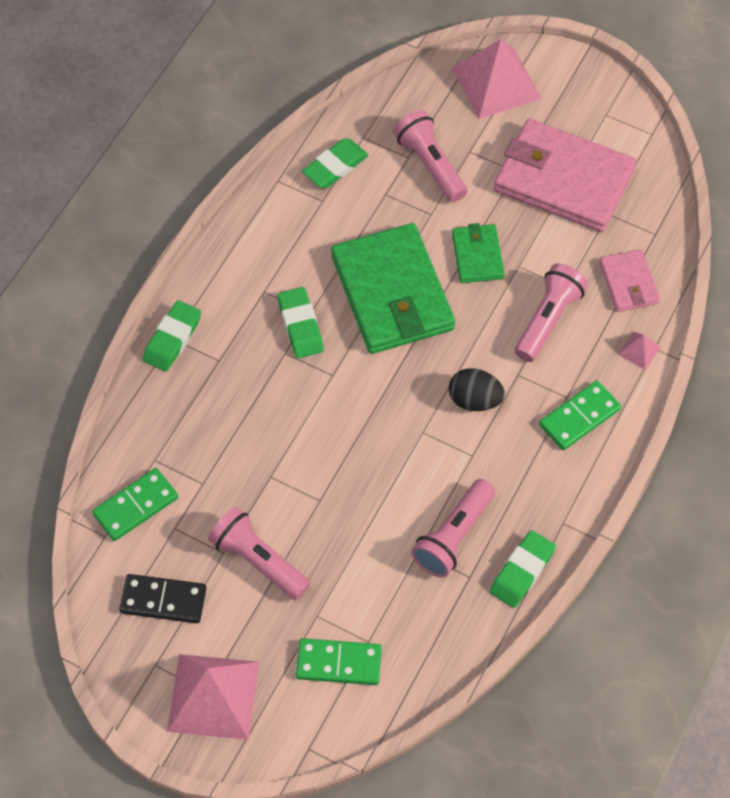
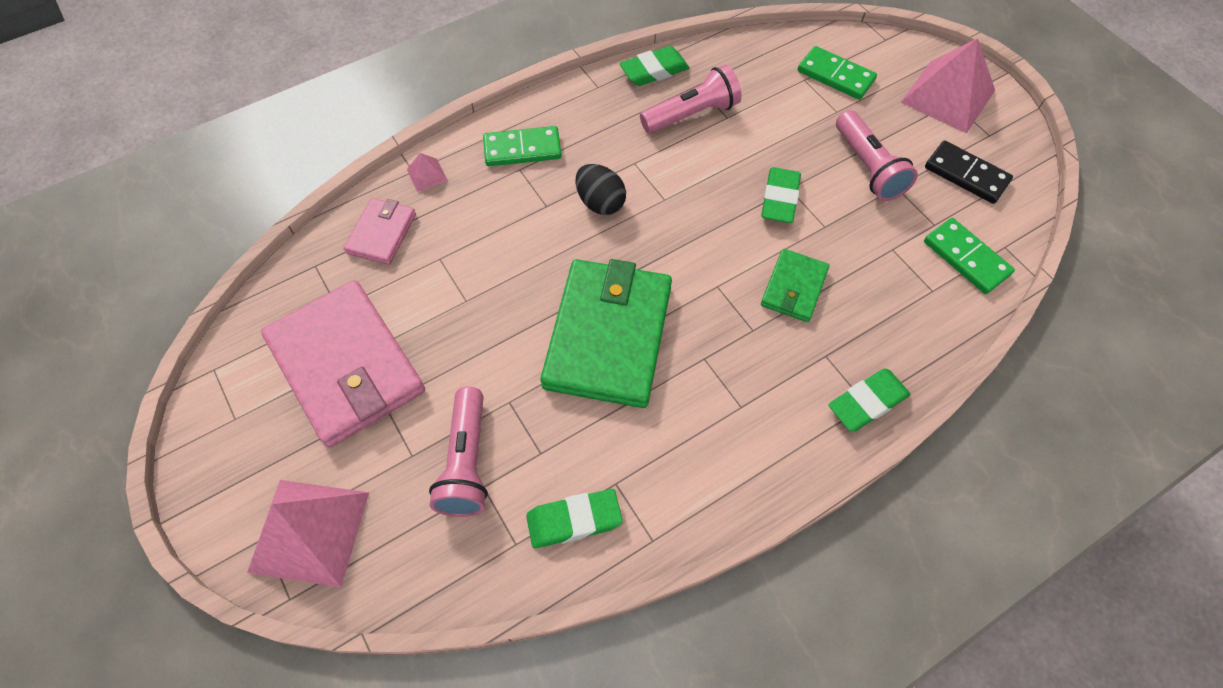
camera: 150 degrees left, 0 degrees up
green domino [92,468,178,541] -> green domino turned 60 degrees clockwise [924,218,1015,294]
green eraser [278,287,324,358] -> green eraser moved to [761,167,801,223]
green wallet [452,223,504,283] -> green wallet moved to [761,249,829,322]
pink flashlight [515,263,588,362] -> none

